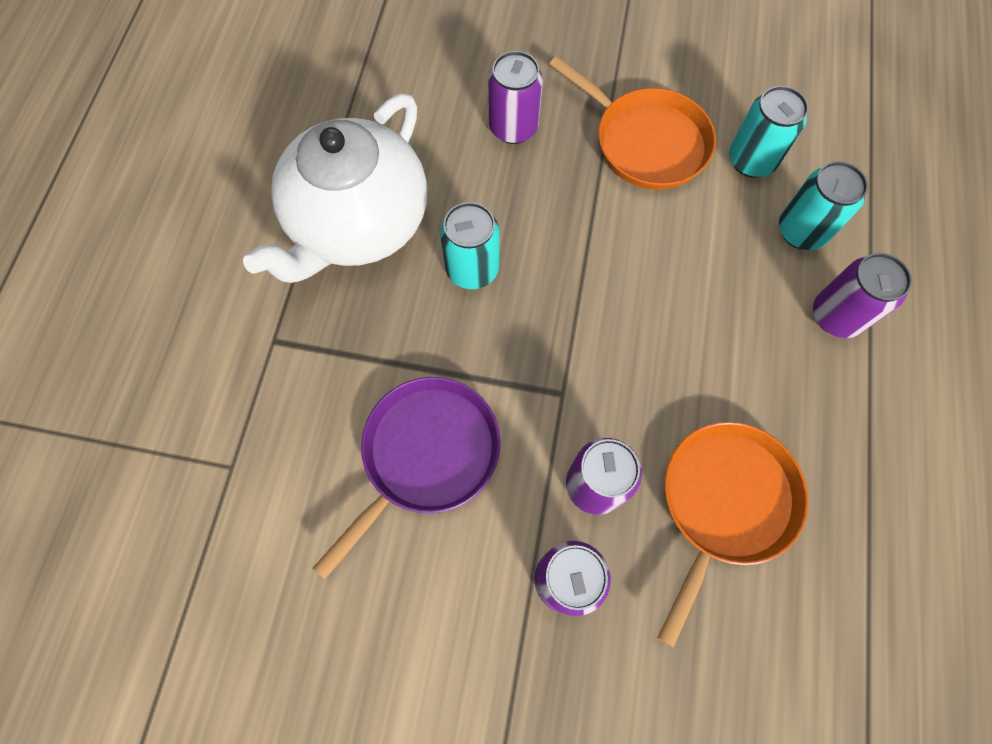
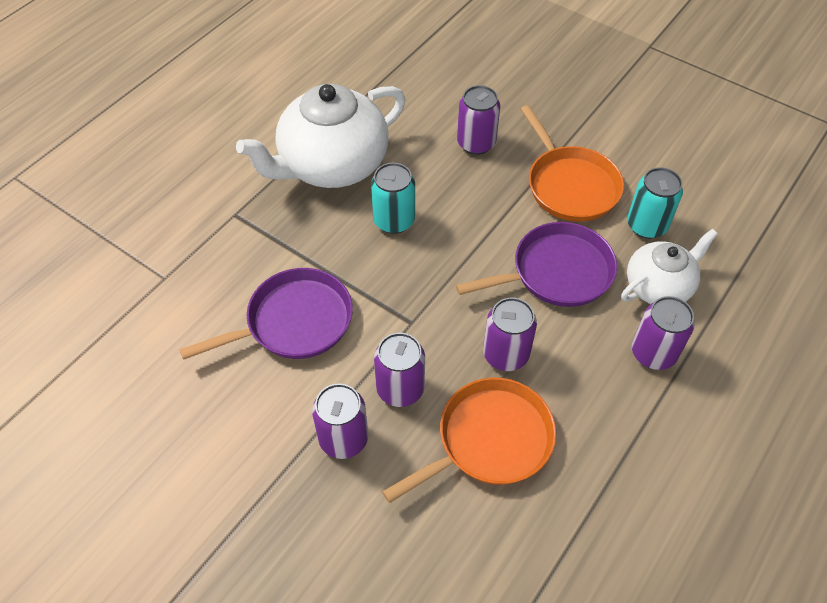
camera: 25 degrees right, 15 degrees down
turquoise can [779,161,868,250] -> white teapot [621,229,718,304]
none -> purple pan [456,222,617,307]
none -> purple can [483,298,537,371]

